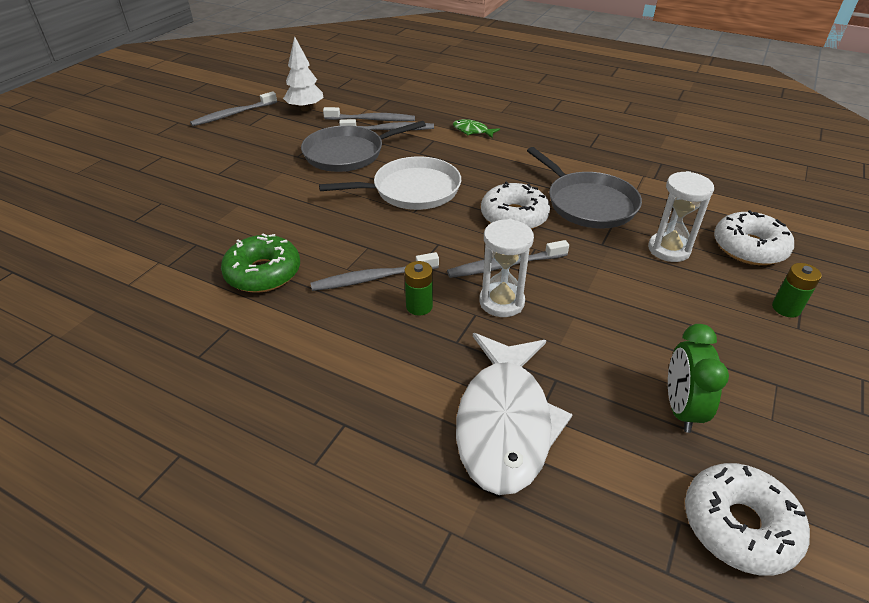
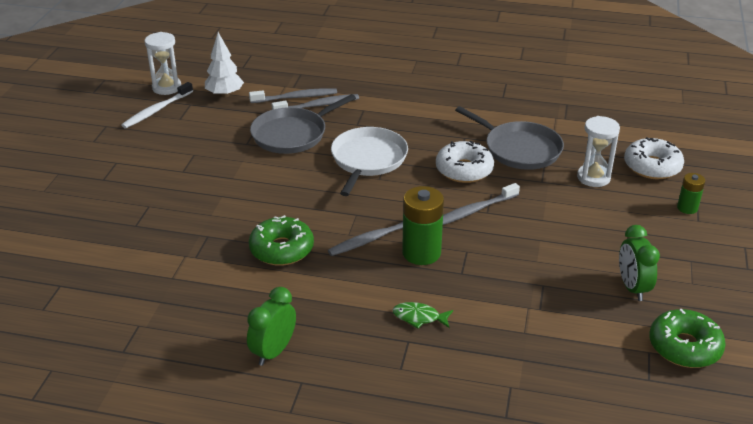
camera: 15 degrees left, 5 degrees down
grey toothbrush [190,91,277,126] -> white toothbrush [121,82,193,128]
white pan [319,156,461,210] -> white pan turned 45 degrees counterclockwise [331,127,408,196]
green battery [404,261,433,316] -> green battery [402,186,444,265], size x1.79
green fish [453,119,500,138] -> green fish moved to [393,302,453,329]
white fish [456,333,573,495] -> none
white hourglass [479,219,534,317] -> white hourglass moved to [145,32,181,95]
white donut [685,463,810,576] -> green donut [649,309,726,368]
none -> green clock [247,287,296,366]

